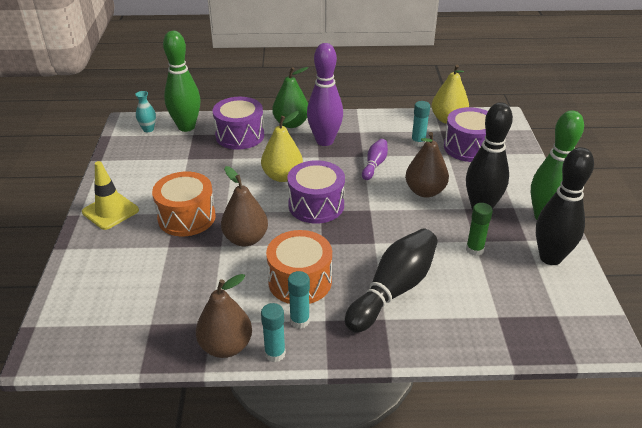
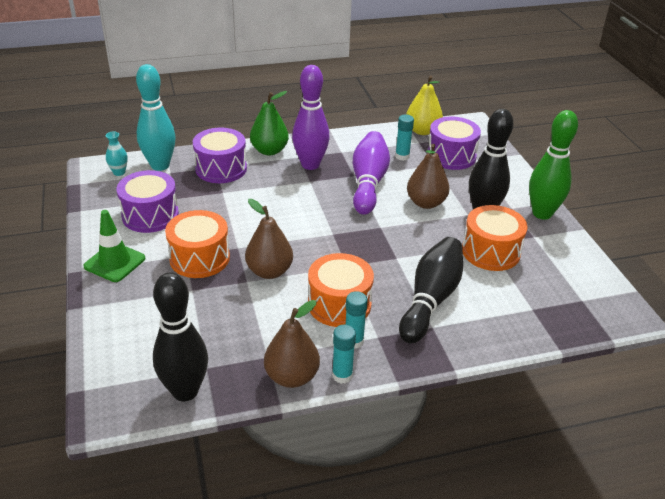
camera: 15 degrees left, 0 degrees up
yellow traffic cone [82,161,139,230] -> green traffic cone [83,210,145,282]
green bowling pin [163,31,201,132] -> turquoise bowling pin [136,64,176,171]
yellow pear [261,111,303,182] -> none
purple drum [287,160,345,224] -> purple drum moved to [116,170,179,233]
purple bowling pin [362,139,388,180] -> purple bowling pin [353,131,390,215], size x1.93
green glue stick [466,203,493,256] -> orange drum [462,205,528,271]
black bowling pin [536,147,594,265] -> black bowling pin moved to [153,273,208,401]

